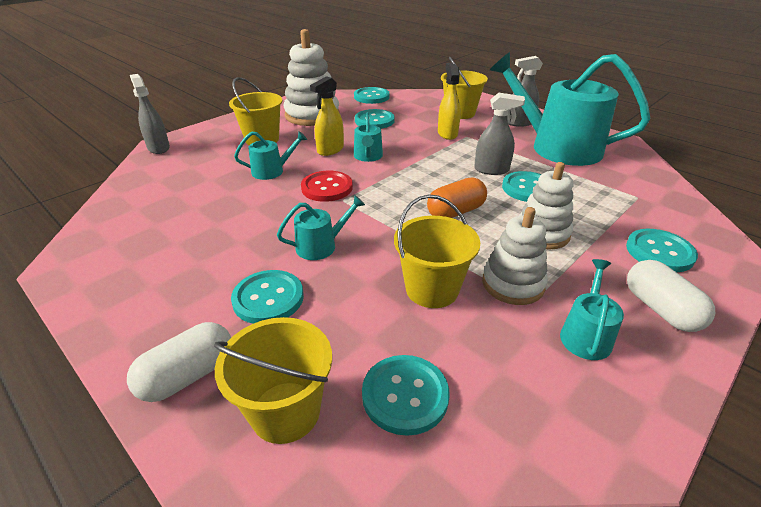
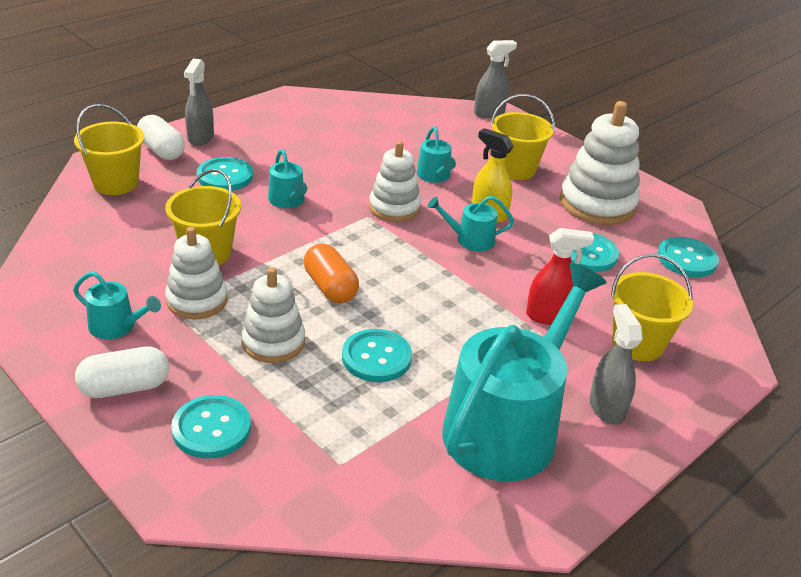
camera: 90 degrees right, 0 degrees up
red button [301,171,353,202] -> white stacking toy [369,141,421,222]
turquoise button [362,355,449,436] -> none
yellow spray bottle [438,63,461,140] -> red spray bottle [526,228,594,325]
grey spray bottle [474,93,525,175] -> grey spray bottle moved to [184,58,214,146]

